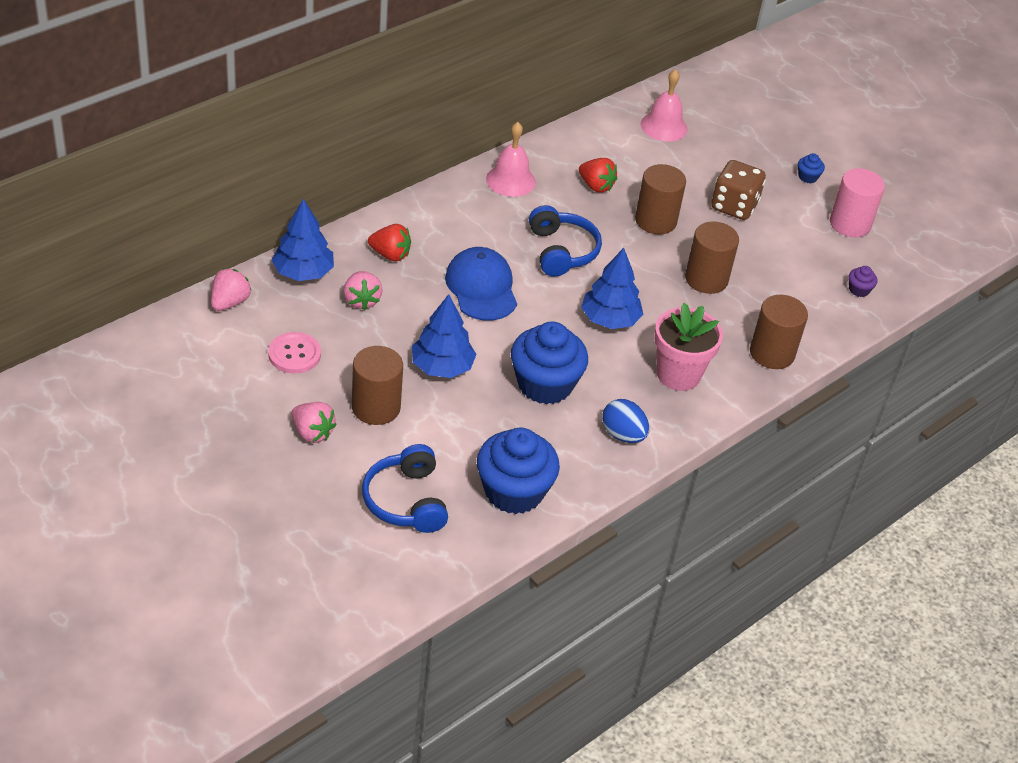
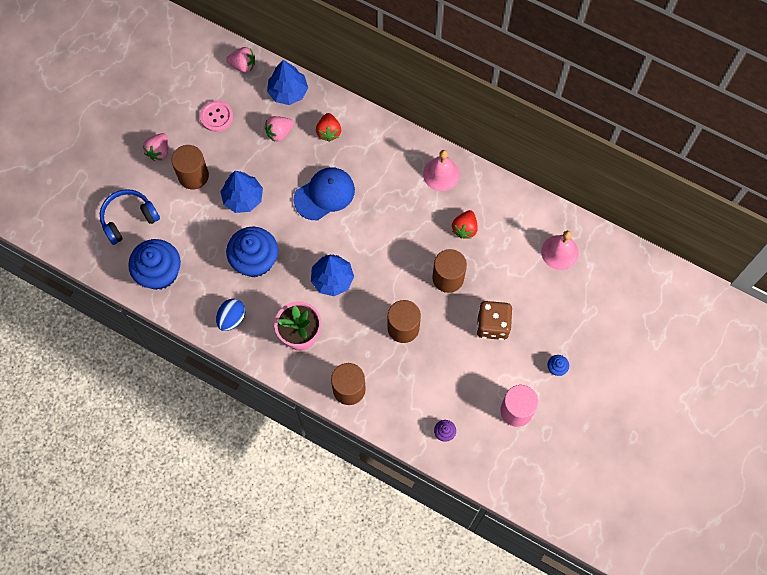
camera: 75 degrees right, 25 degrees up
blue headphones [529,205,602,277] -> none

